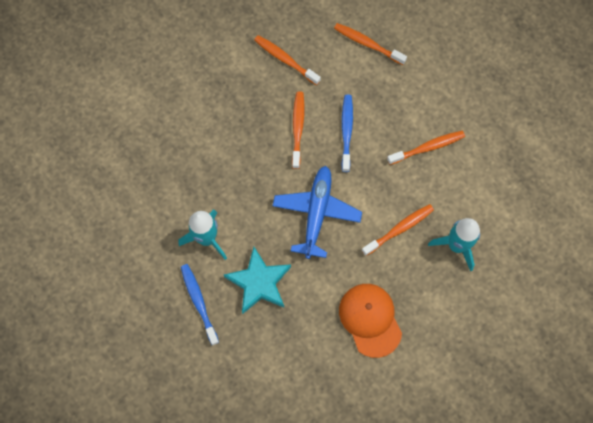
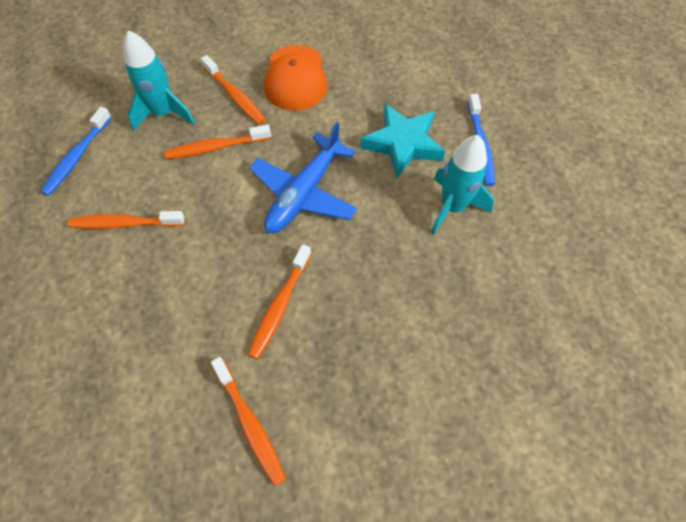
camera: 160 degrees left, 10 degrees down
orange toothbrush [334,23,407,65] -> orange toothbrush moved to [201,55,266,125]
blue toothbrush [341,95,353,172] -> blue toothbrush moved to [40,107,112,196]

